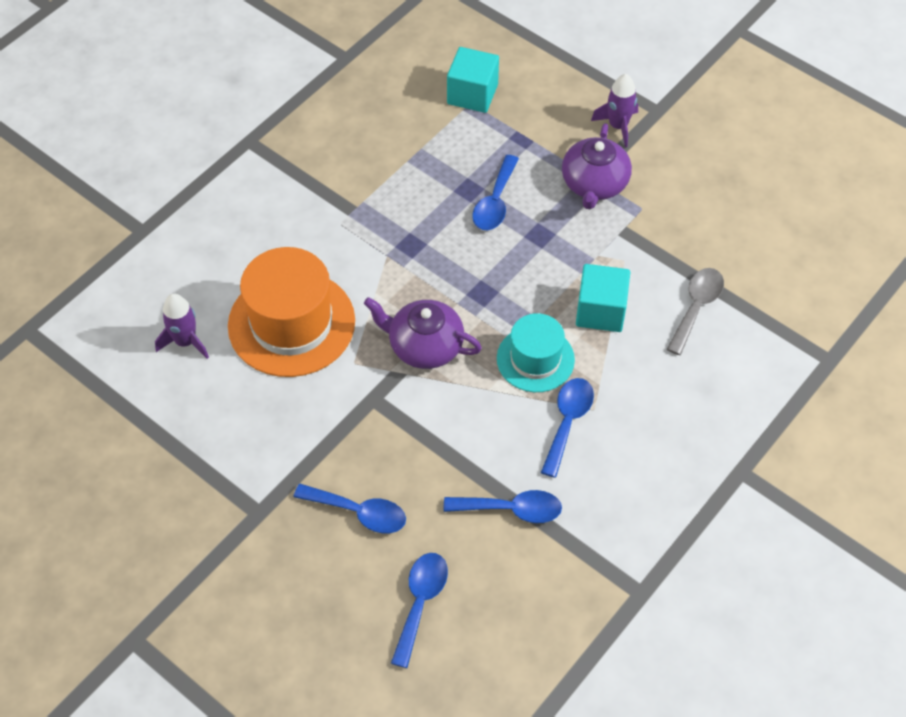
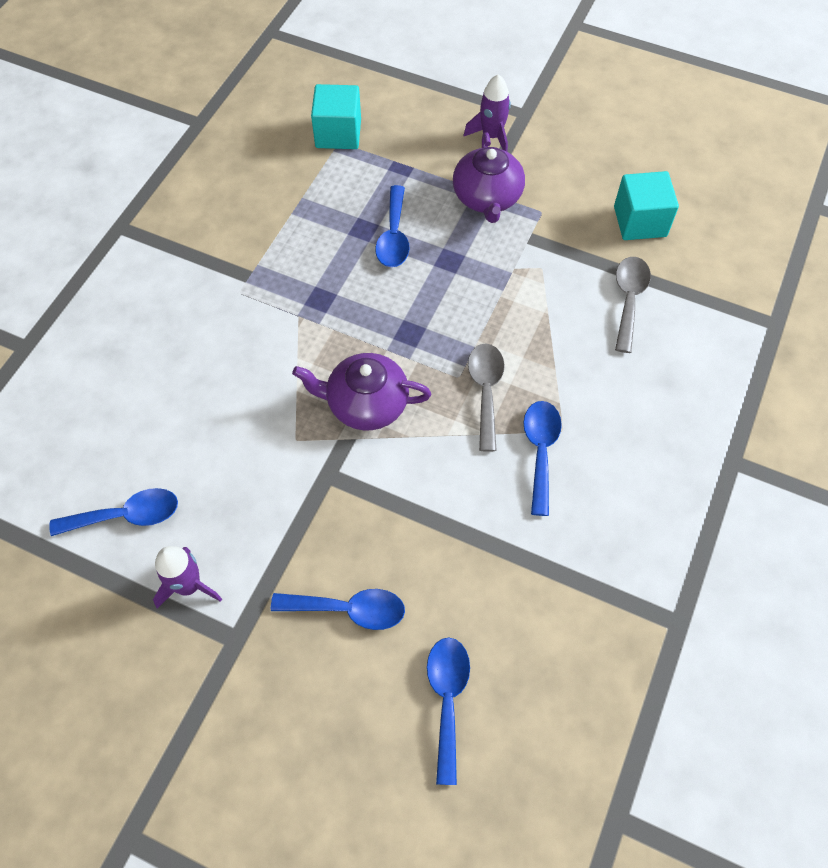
camera: 15 degrees left, 5 degrees up
purple rocket [155,294,209,359] -> purple rocket moved to [153,546,222,608]
orange hat [228,247,355,377] -> none
blue spoon [444,490,562,523] -> blue spoon moved to [49,488,178,536]
turquoise hat [497,313,575,392] -> grey spoon [468,343,505,452]
turquoise cube [576,264,630,332] -> turquoise cube moved to [614,171,679,240]

